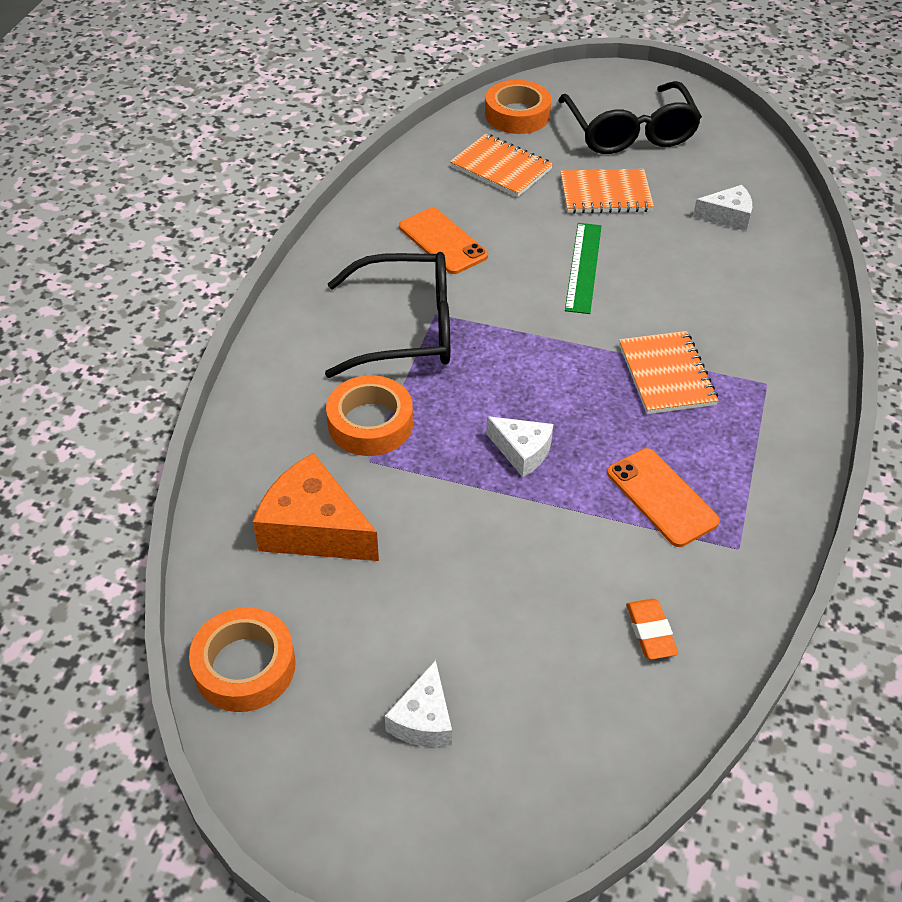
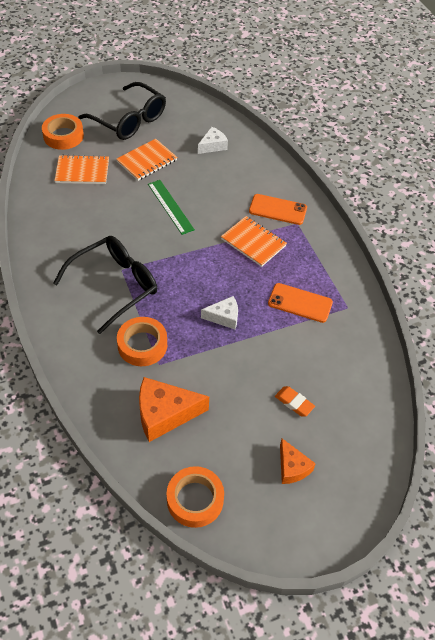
camera: 40 degrees left, 5 degrees up
white cheese [385,660,452,747] -> orange cheese [280,438,316,484]
orange phone [399,208,488,274] -> orange phone moved to [249,194,307,225]
orange eraser [626,599,678,660] -> orange eraser moved to [275,386,315,416]

